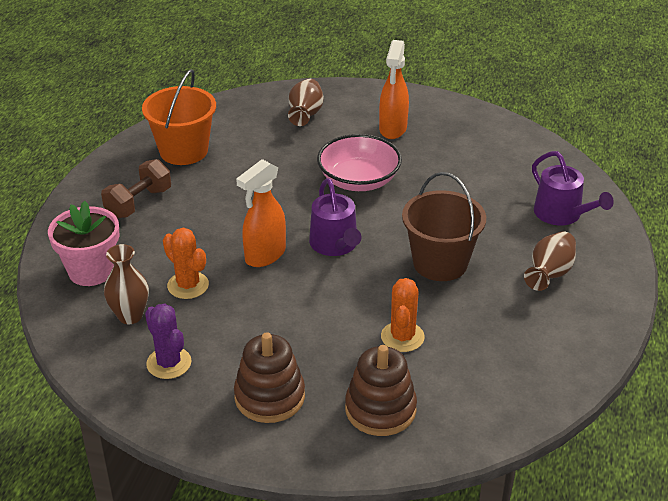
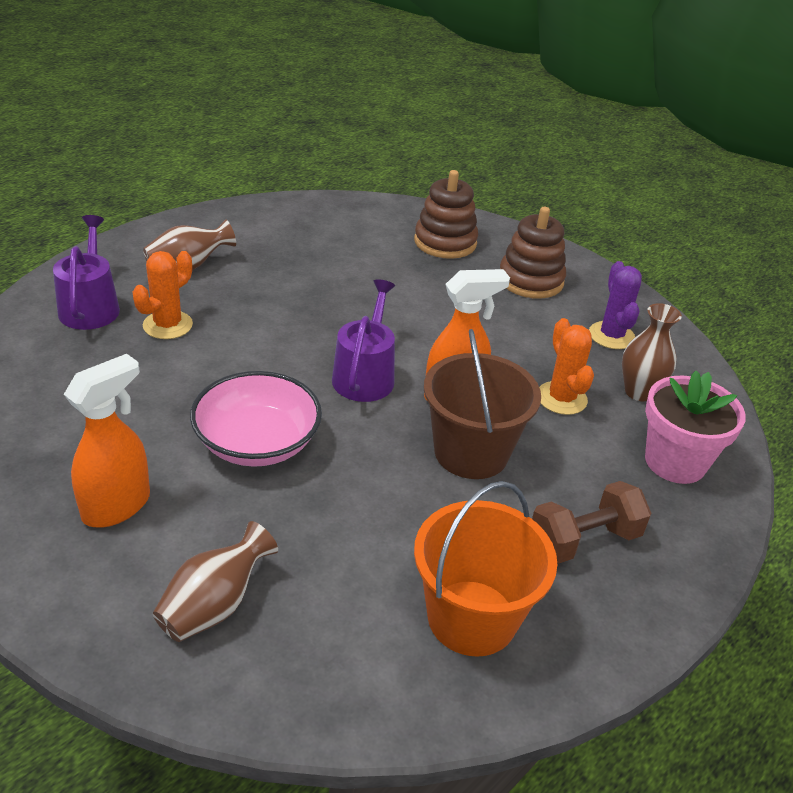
camera: 155 degrees left, 0 degrees up
orange cactus [381,278,425,352] -> orange cactus moved to [133,251,193,339]
brown bucket [402,172,486,281] -> brown bucket moved to [424,329,541,479]

